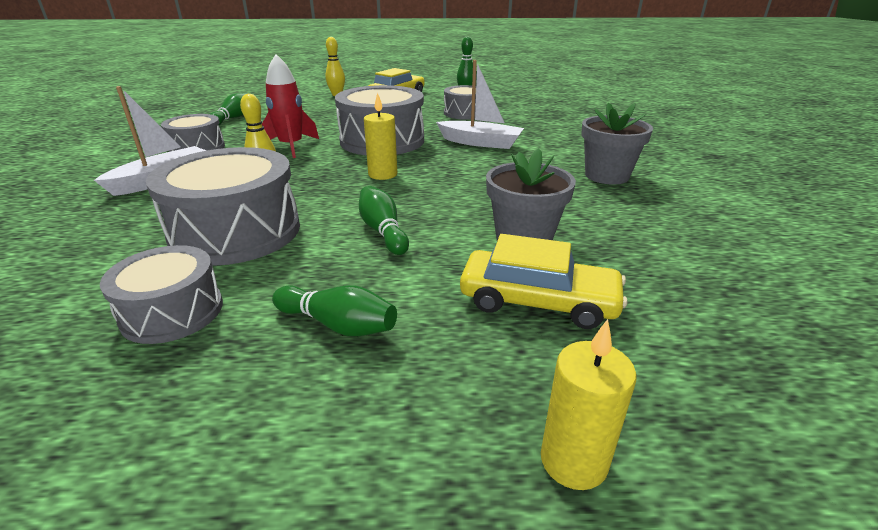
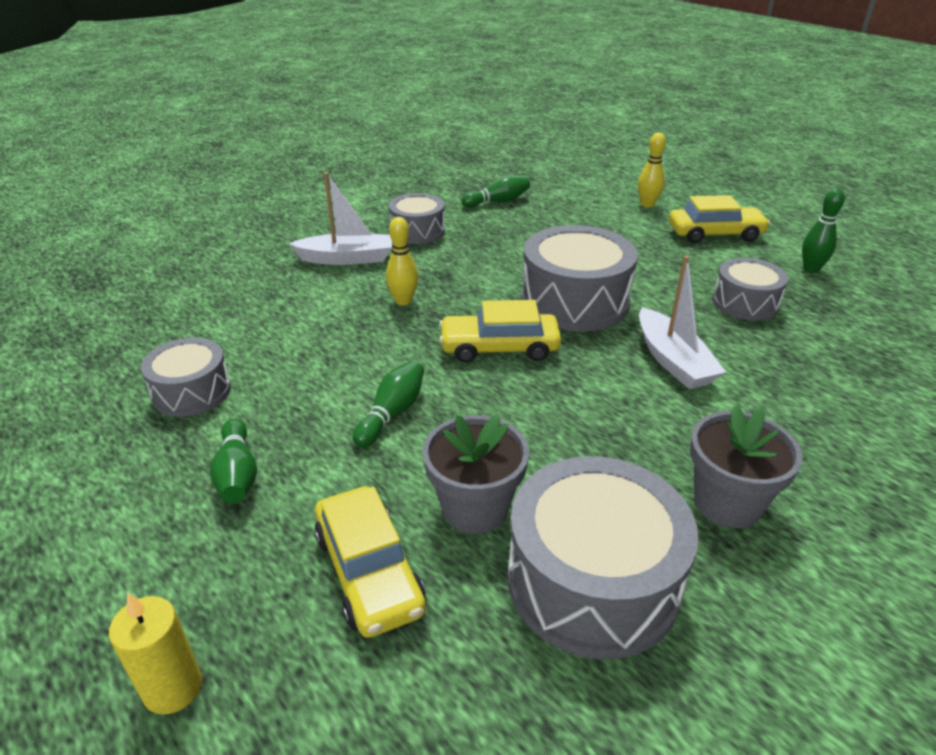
camera: 50 degrees right, 5 degrees up
grey drum [146,147,300,266] -> grey drum moved to [508,456,699,660]
red rocket [262,54,319,158] -> none
yellow candle [364,92,397,180] -> yellow car [439,300,561,363]

